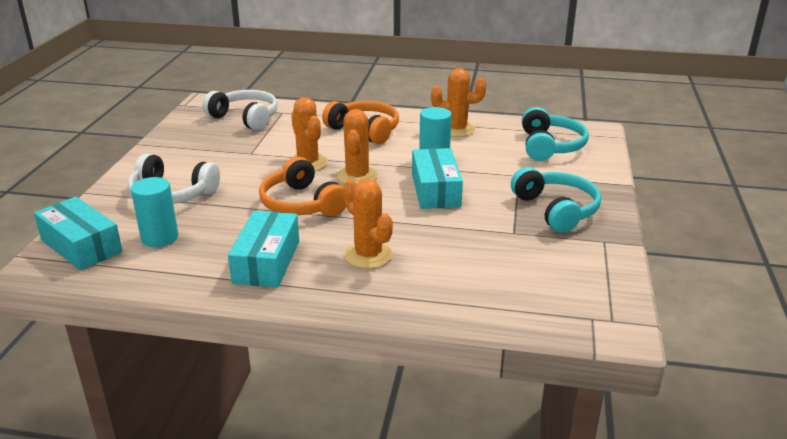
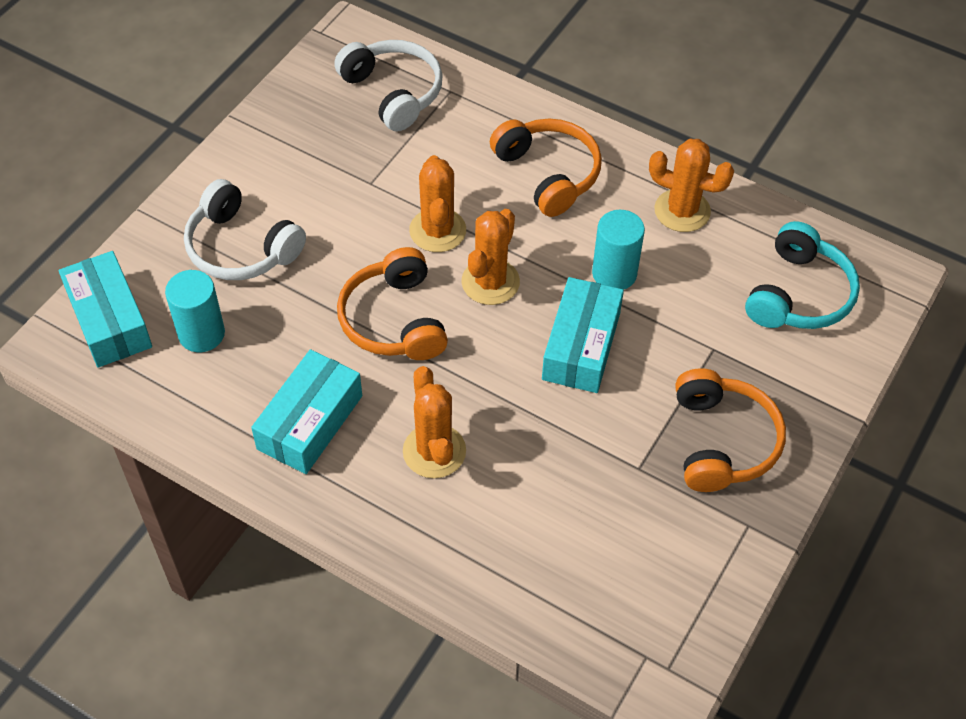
camera: 20 degrees right, 25 degrees up
turquoise headphones [511,167,601,233] -> orange headphones [675,368,786,492]

